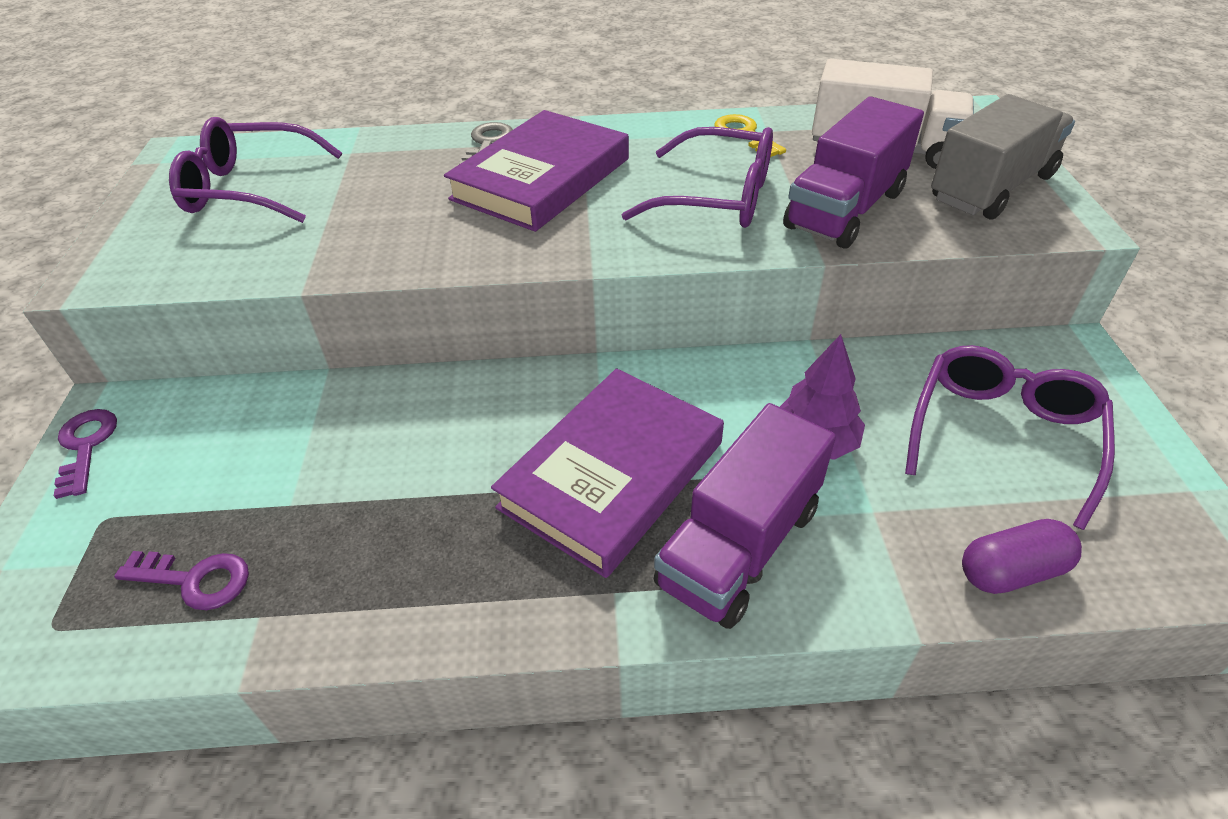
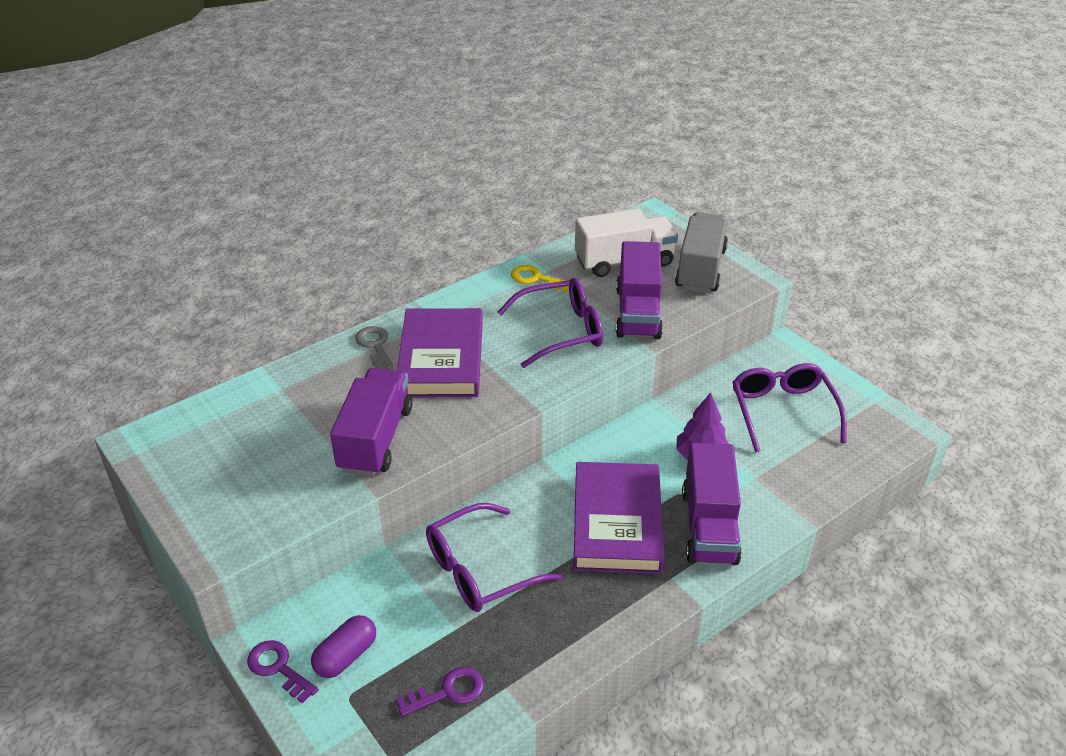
camera: 35 degrees left, 5 degrees down
purple glasses [169,117,342,223] -> purple glasses moved to [426,503,562,612]
purple capsule [962,519,1082,594] -> purple capsule moved to [311,615,376,678]
none -> purple truck [330,368,413,476]

